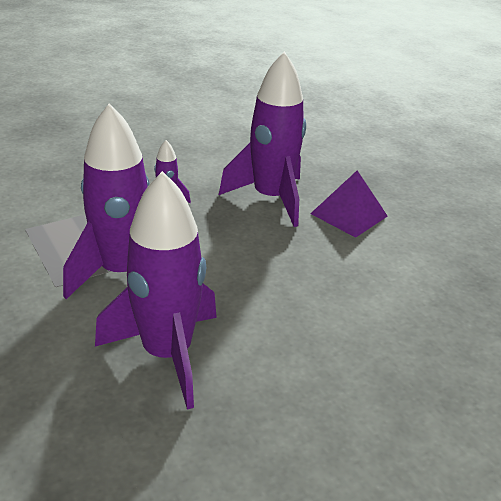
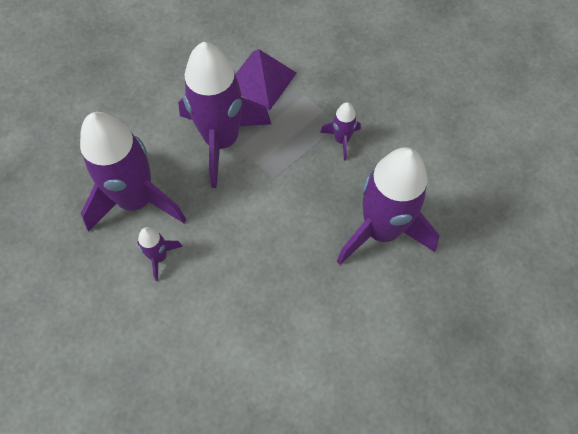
camera: 80 degrees right, 30 degrees up
purple pyramid [310,171,388,238] -> purple pyramid moved to [236,49,296,110]
none -> purple rocket [137,227,183,281]

